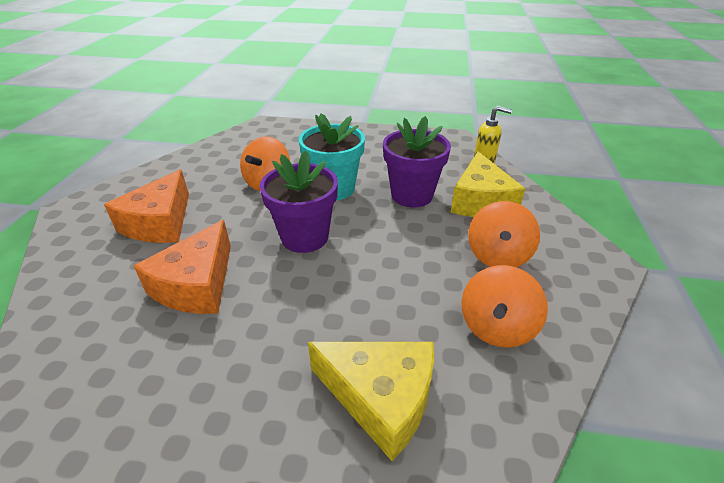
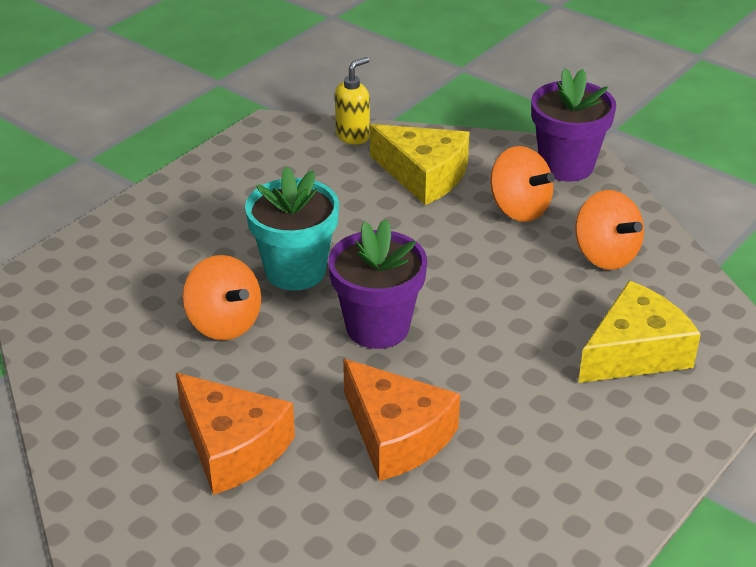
camera: 60 degrees left, 0 degrees up
purple flower pot [383,116,451,207] -> purple flower pot moved to [531,68,616,182]

